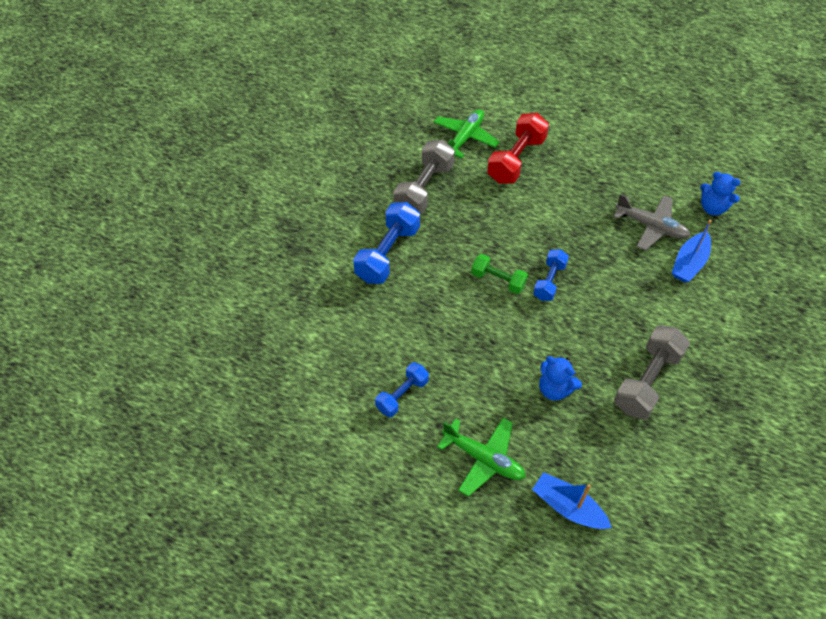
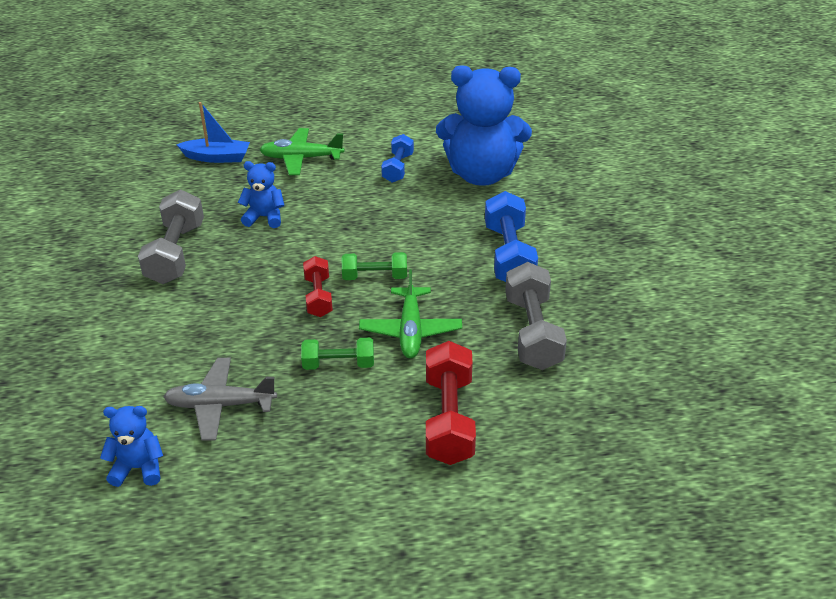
camera: 150 degrees right, 15 degrees down
green plane [434,109,500,158] -> green plane moved to [359,269,462,359]
blue dumbbell [533,249,569,301] -> red dumbbell [303,256,333,317]
blue boat [672,220,712,282] -> none
none -> green dumbbell [301,338,374,370]
none -> blue teddy bear [436,65,532,186]

